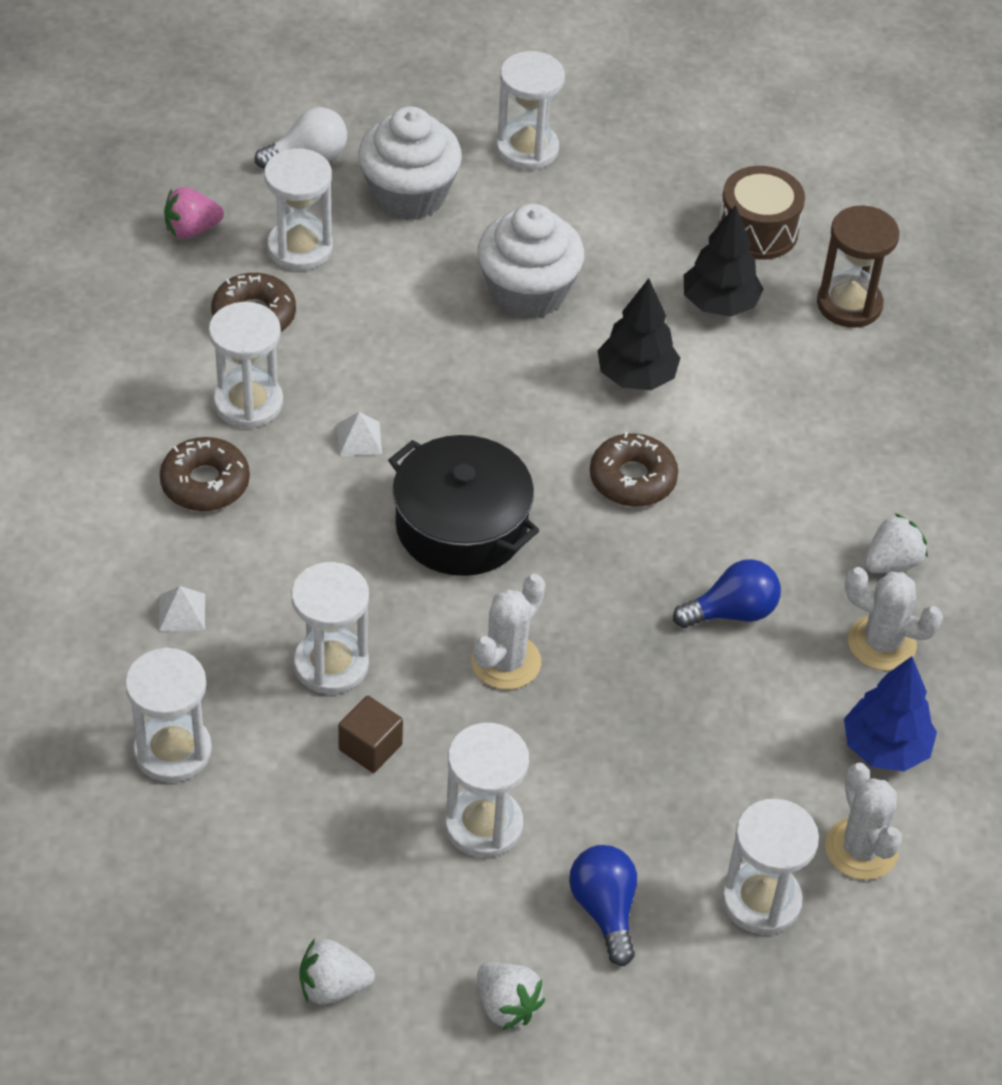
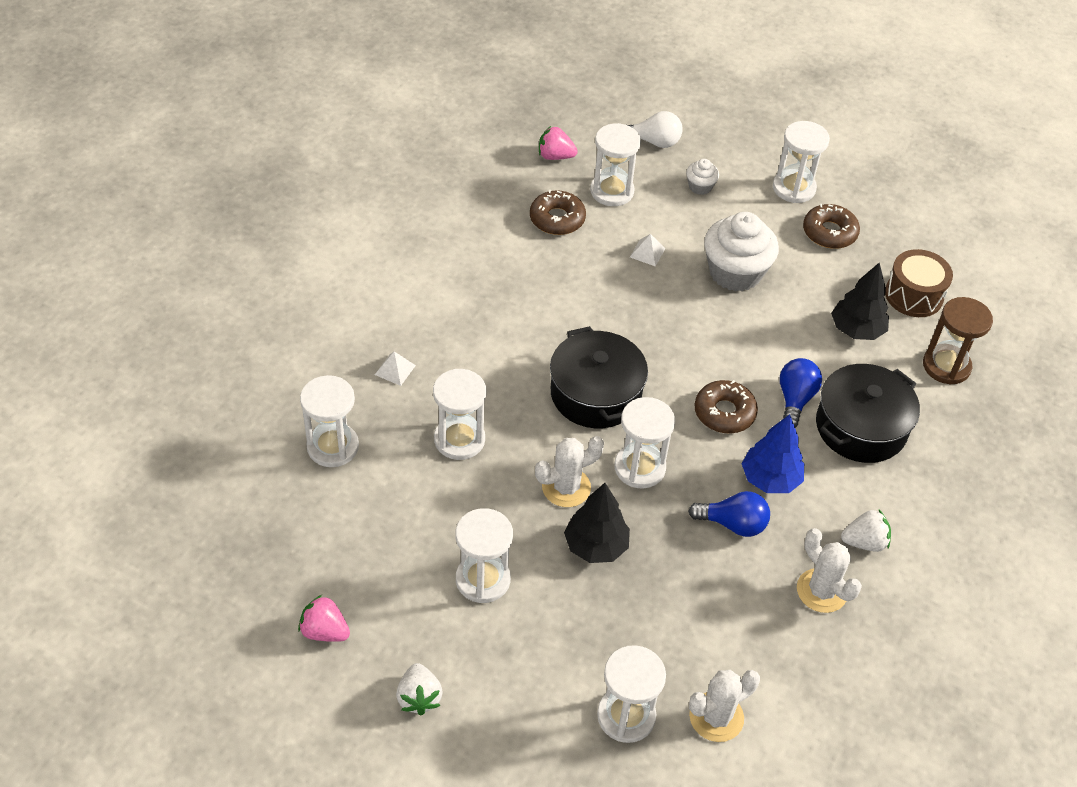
camera: 30 degrees right, 0 degrees up
brown donut [160,437,250,511] -> brown donut moved to [803,204,860,249]
white hourglass [209,302,283,428] -> white hourglass moved to [615,397,675,489]
white strawberry [299,939,375,1004] -> pink strawberry [298,595,350,642]
white pyramid [337,412,382,456] -> white pyramid moved to [630,234,666,266]
brown cube [338,696,403,773] -> none
white cupcake [358,106,462,220] -> white cupcake [686,159,719,195], size x0.47
blue light bulb [569,845,637,966] -> blue light bulb moved to [780,358,822,428]
black tree [597,278,680,390] -> black tree moved to [564,483,630,563]
white cactus [825,763,902,880] -> white cactus turned 45 degrees clockwise [689,670,760,742]
blue tree [844,656,937,771] -> blue tree moved to [742,414,804,493]
none -> black pot [816,364,920,463]

